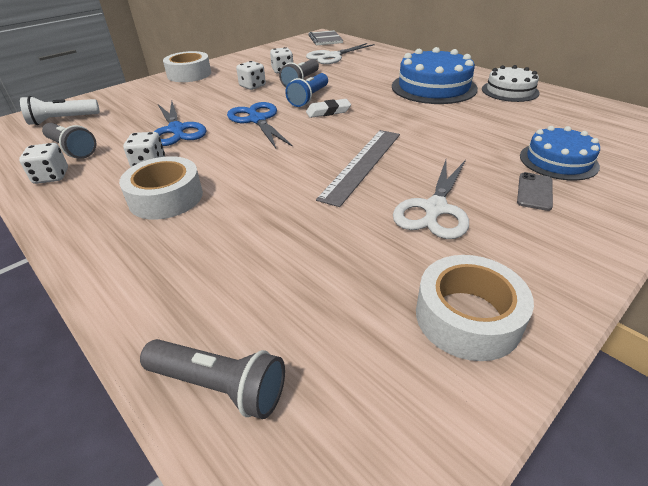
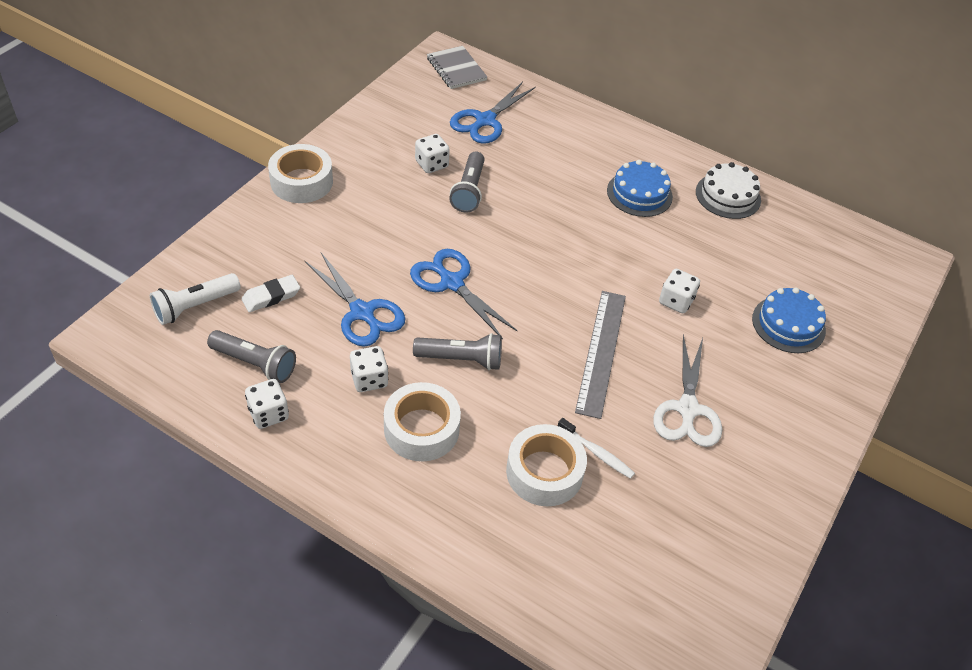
camera: 20 degrees left, 10 degrees up
grey flashlight [140,339,285,419] -> grey flashlight moved to [413,333,502,370]
white dice [236,61,266,90] -> white dice moved to [659,269,700,313]
blue flashlight [285,73,328,107] -> none
white scissors [306,43,375,64] -> blue scissors [450,82,536,144]
white eraser [306,99,351,118] -> white eraser moved to [242,275,300,312]
blue cake [392,47,478,104] -> blue cake [607,160,673,217], size x0.63
white tape [416,255,534,361] -> white tape moved to [506,424,587,506]
grey phone [517,172,553,211] -> none
none -> white toothbrush [558,418,635,479]

